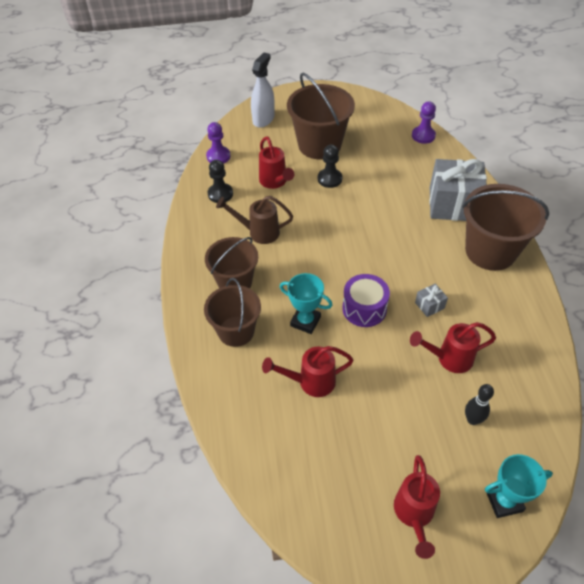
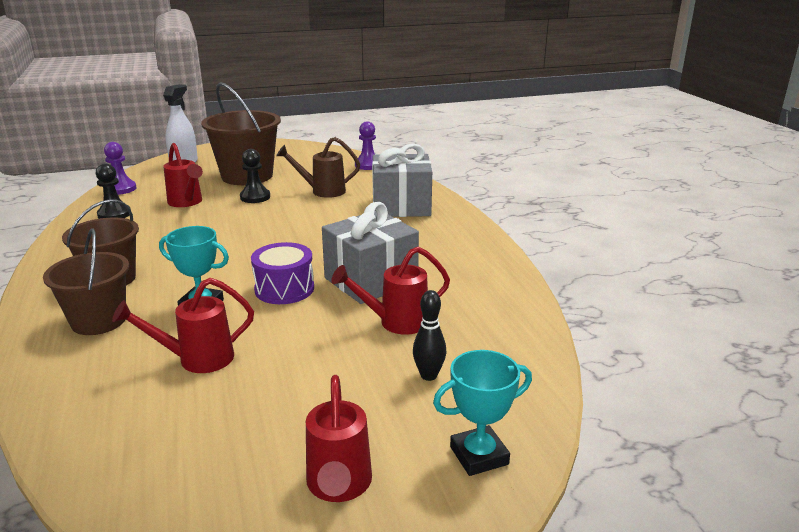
camera: 10 degrees left, 25 degrees down
brown watering can [216,196,293,244] -> brown watering can moved to [276,137,360,198]
grey gift [415,283,448,317] -> grey gift [322,202,419,304], size x2.42
brown bucket [462,184,549,271] -> none

